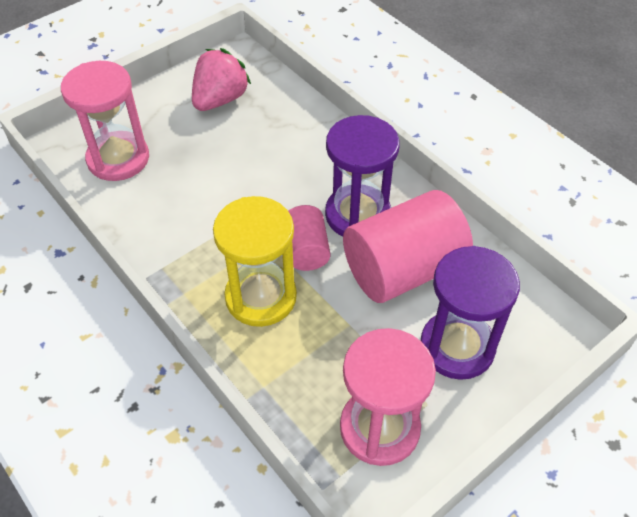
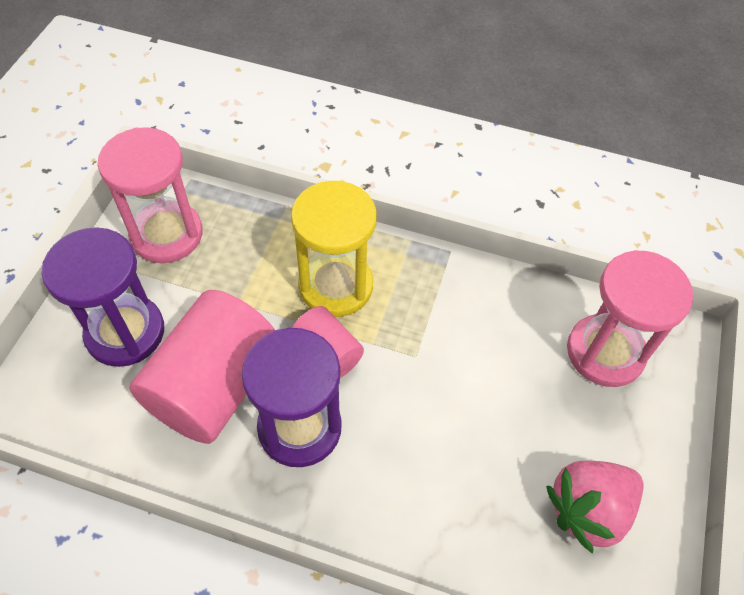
camera: 145 degrees right, 5 degrees up
pink strawberry [192,48,251,111] -> pink strawberry turned 60 degrees clockwise [546,461,644,554]

